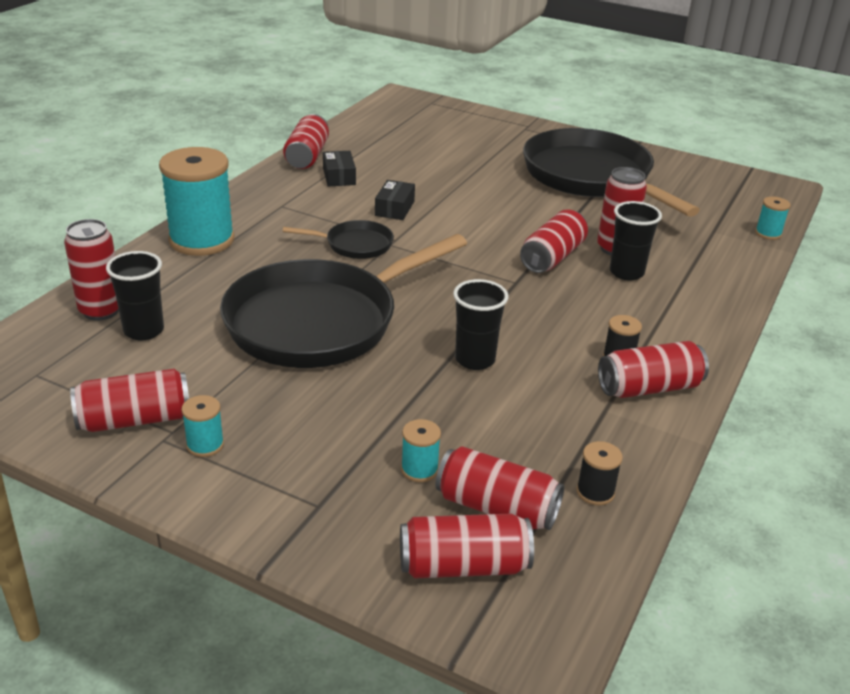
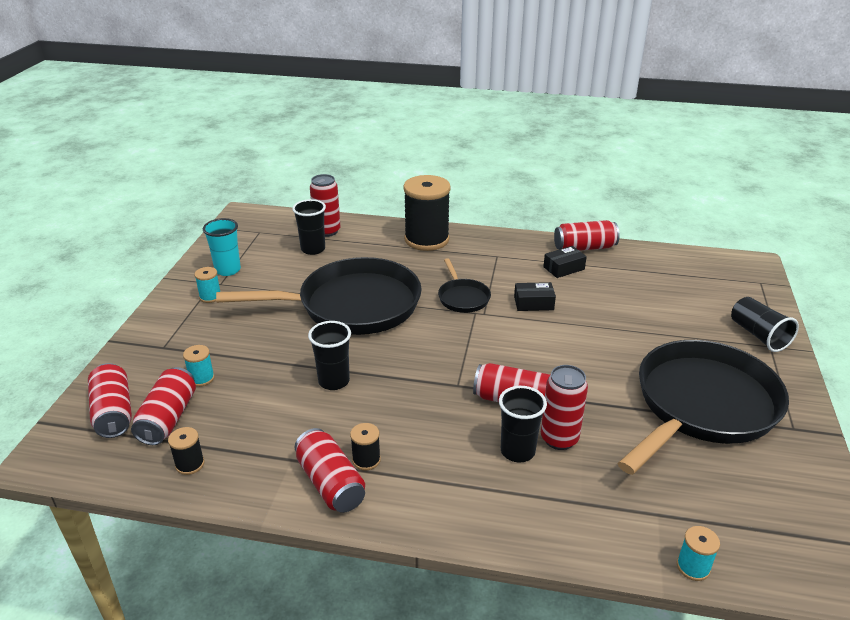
camera: 75 degrees right, 0 degrees up
red can [70,369,189,432] -> turquoise cup [203,218,241,276]
turquoise spool [159,147,234,256] -> black spool [403,175,451,251]
black pan [220,234,467,368] -> black pan turned 135 degrees clockwise [216,257,422,335]
none -> black cup [731,297,799,352]

